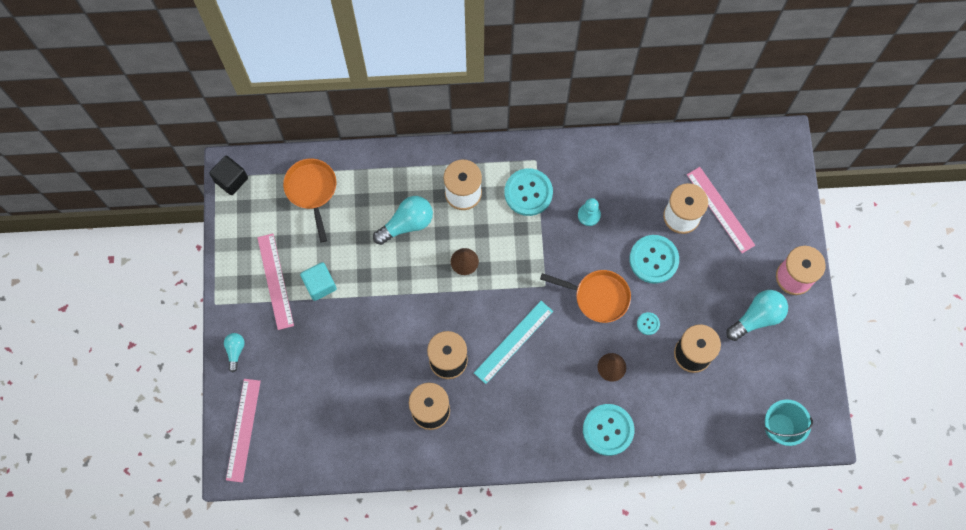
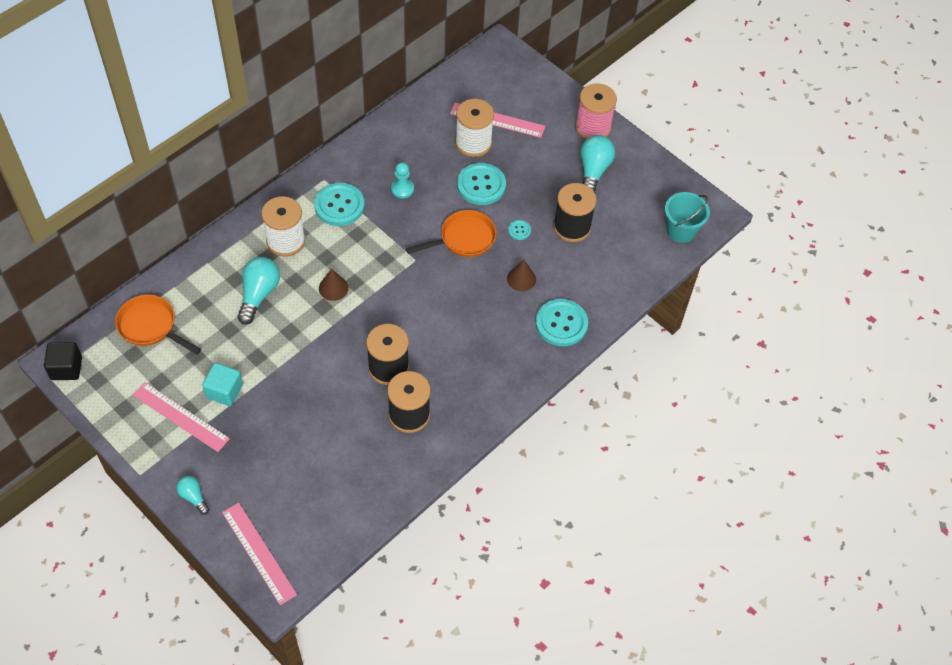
camera: 45 degrees left, 15 degrees down
turquoise ruler [474,301,553,384] -> none

